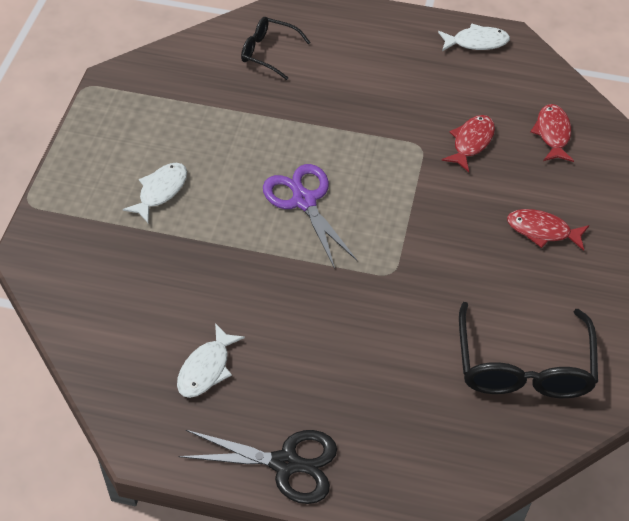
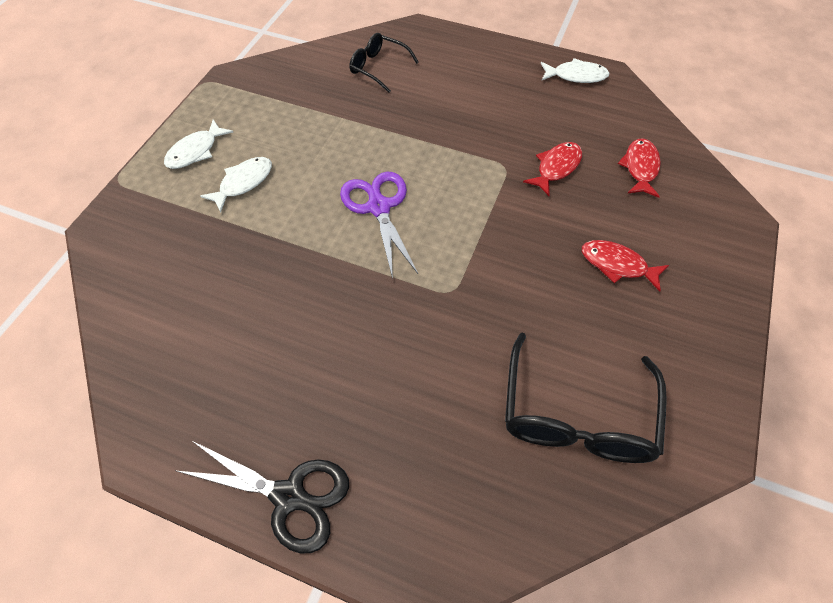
camera: 10 degrees right, 5 degrees up
white fish [177,323,245,398] -> white fish moved to [164,119,233,169]

